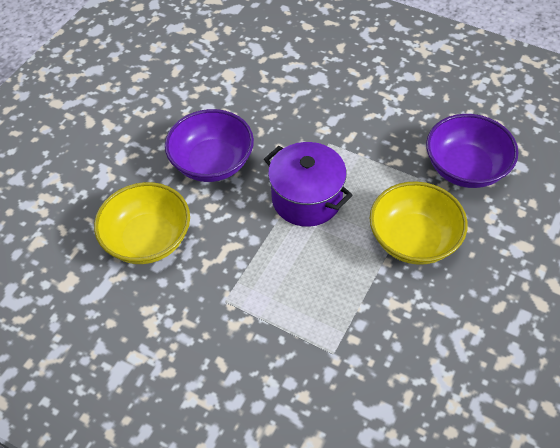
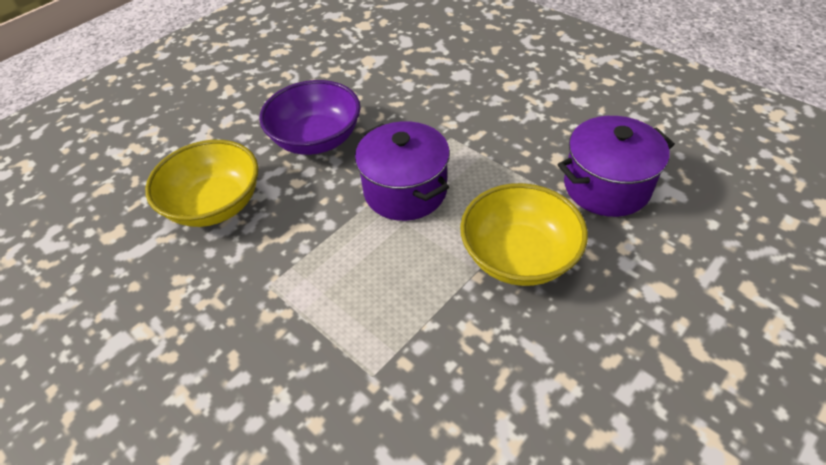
camera: 15 degrees right, 5 degrees down
purple bowl [426,114,519,188] -> purple pot [558,116,675,217]

